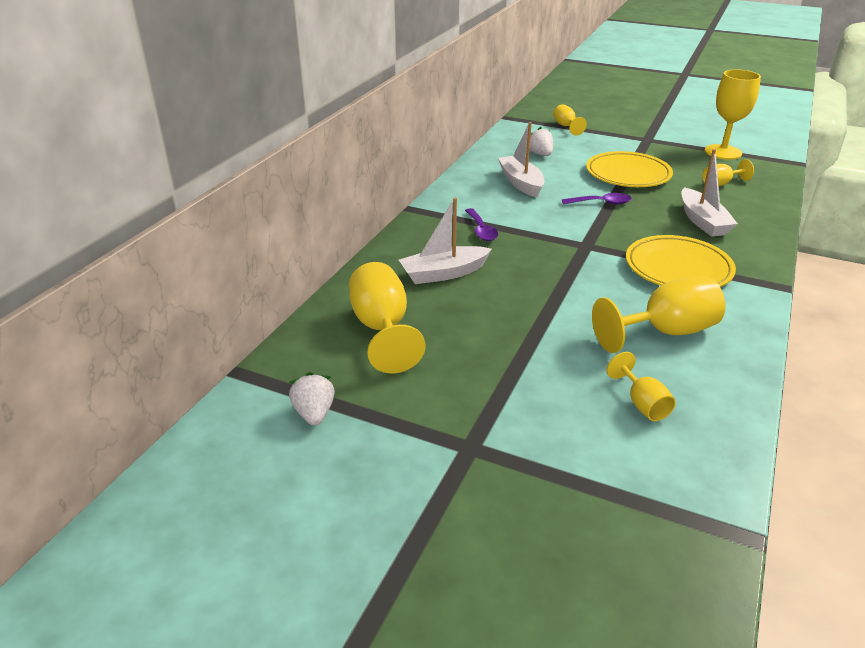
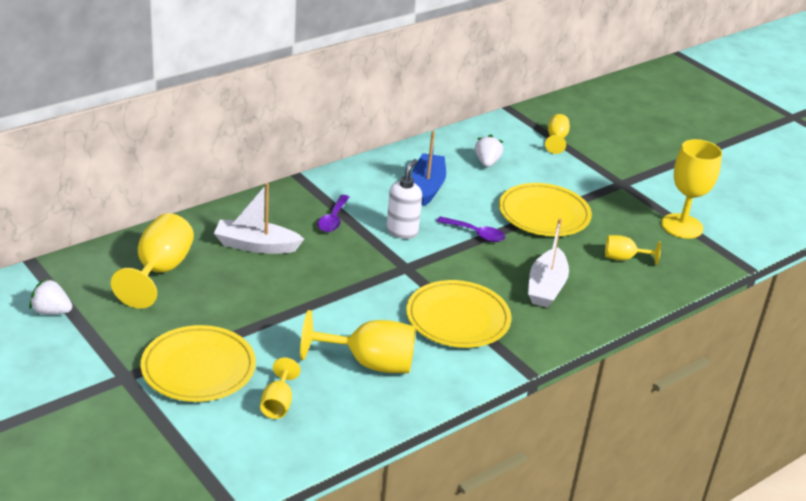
camera: 25 degrees right, 0 degrees up
white strawberry [289,372,335,426] -> white strawberry turned 90 degrees counterclockwise [29,279,72,314]
white boat [498,122,545,198] -> blue boat [412,131,446,206]
none -> yellow plate [141,325,256,402]
none -> white soap dispenser [386,159,422,239]

